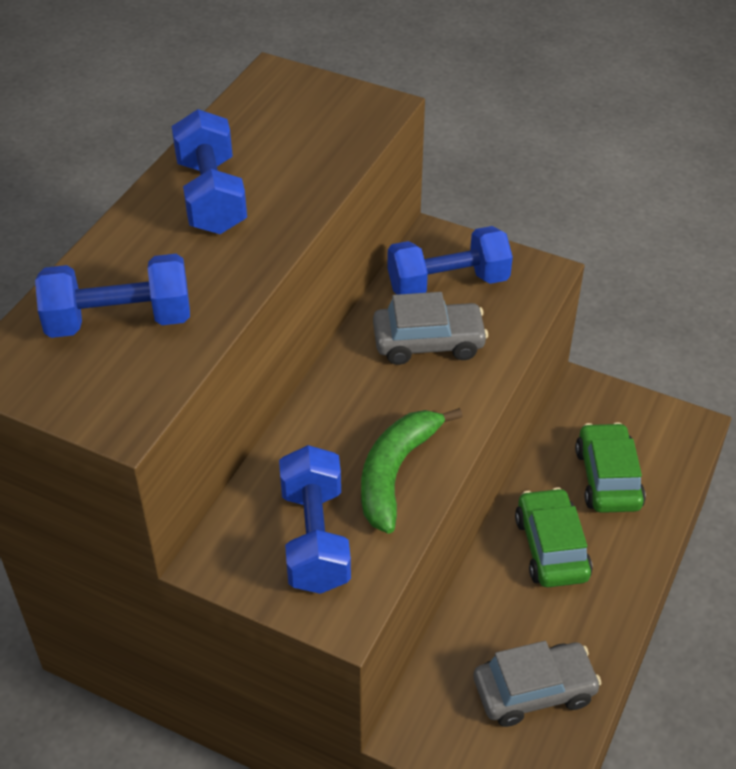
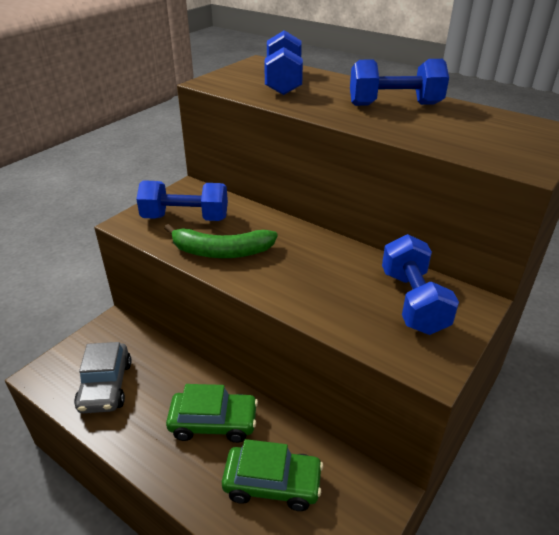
camera: 100 degrees right, 10 degrees down
green banana [361,408,463,534] -> green banana turned 150 degrees clockwise [164,224,277,258]
grey car [373,292,488,365] -> none

